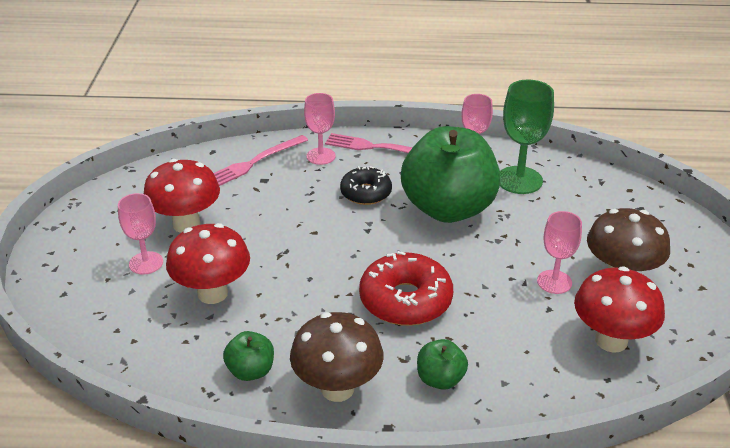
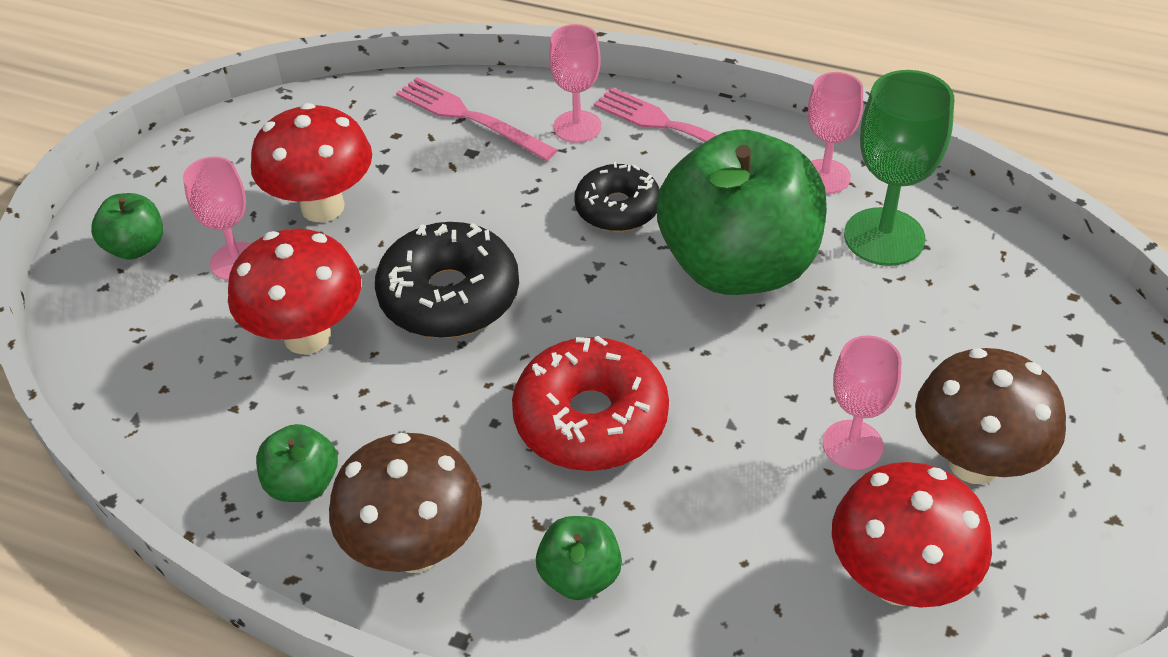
camera: 20 degrees right, 10 degrees up
pink fork [214,135,308,186] -> pink fork turned 60 degrees clockwise [396,77,557,161]
none -> green apple [91,193,163,260]
none -> black donut [375,222,519,338]

